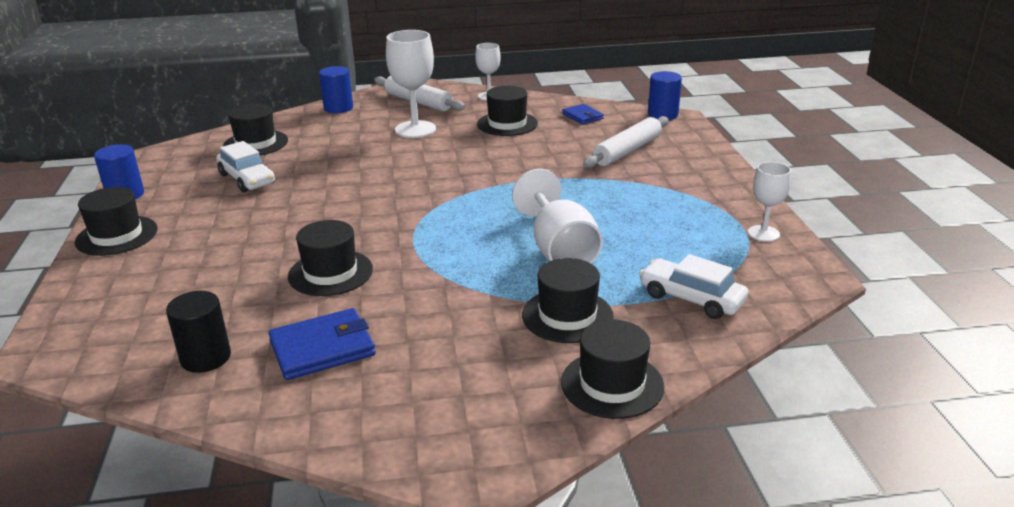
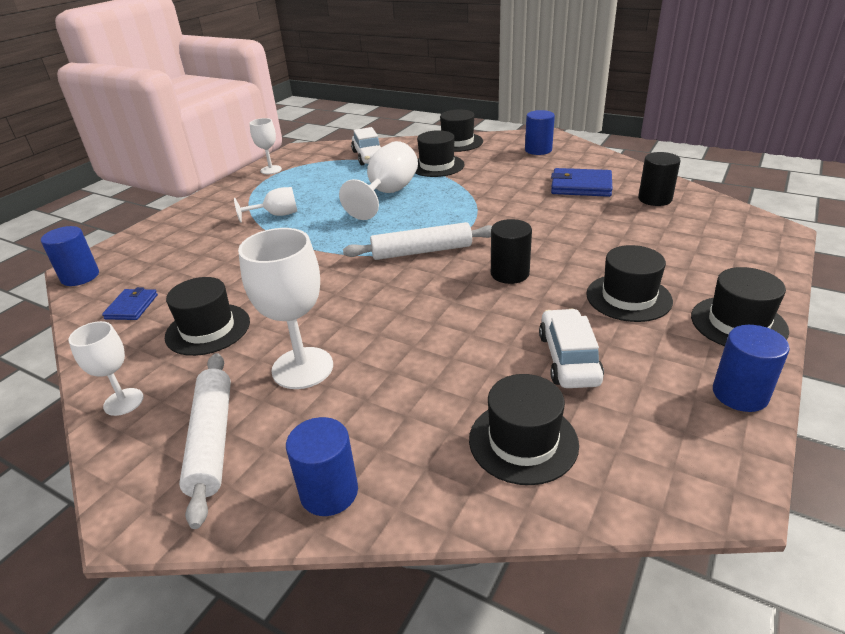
camera: 140 degrees left, 5 degrees up
black hat [288,220,373,296] -> black hat moved to [586,245,673,322]
white rolling pin [583,116,669,168] -> white rolling pin moved to [343,222,492,260]
none -> white goblet [234,187,297,223]
none -> black cylinder [491,219,532,284]
none -> blue cylinder [525,110,555,155]

